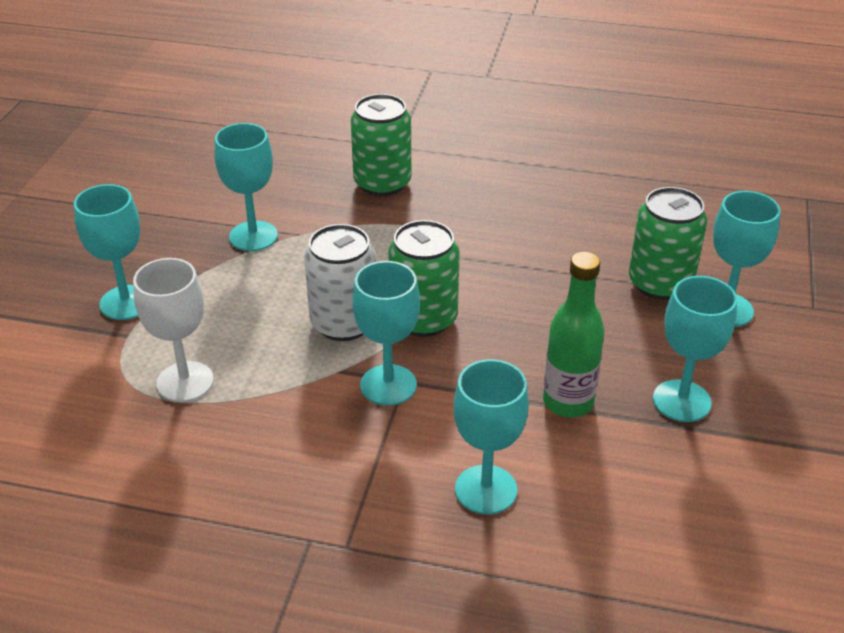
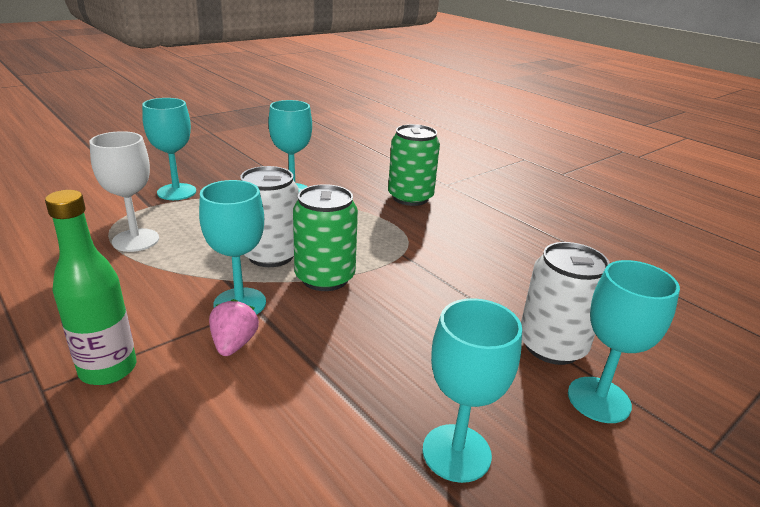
camera: 35 degrees right, 10 degrees down
turquoise goblet [453,359,529,514] -> none
green bottle [543,252,604,417] -> green bottle moved to [45,190,136,385]
green can [629,187,707,300] -> white can [521,242,610,365]
none -> pink strawberry [209,299,259,356]

